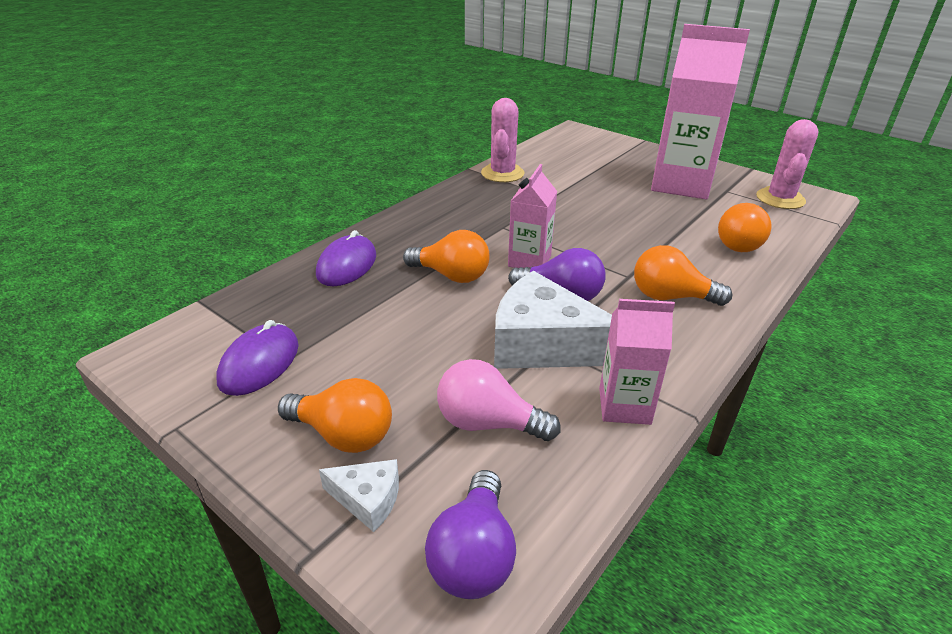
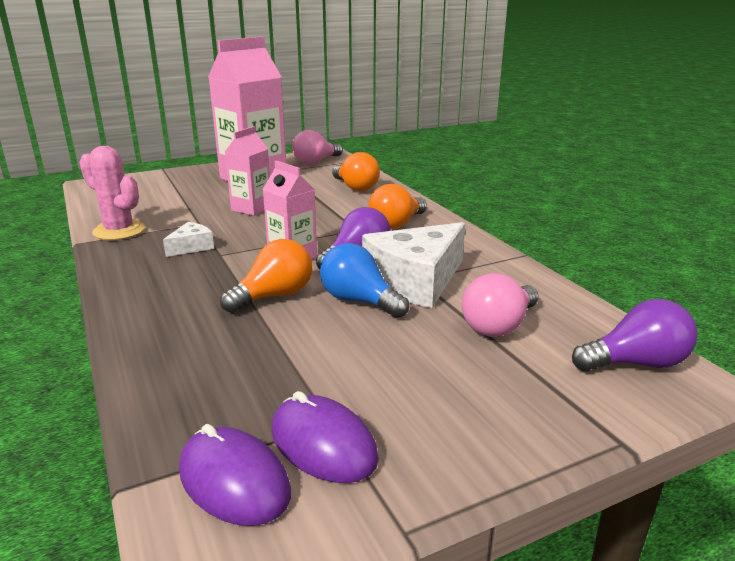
camera: 65 degrees left, 10 degrees down
orange light bulb [278,378,392,453] -> none
purple mouse [316,230,376,286] -> purple mouse moved to [179,424,291,526]
white cheese [319,459,399,532] -> white cheese moved to [163,222,214,257]
purple light bulb [425,470,516,599] -> purple light bulb turned 45 degrees counterclockwise [572,299,698,372]
pink carton [599,299,675,425] -> pink carton moved to [225,126,270,216]
pink cactus [756,119,818,209] -> pink light bulb [292,130,343,165]
none -> blue light bulb [320,243,409,318]

